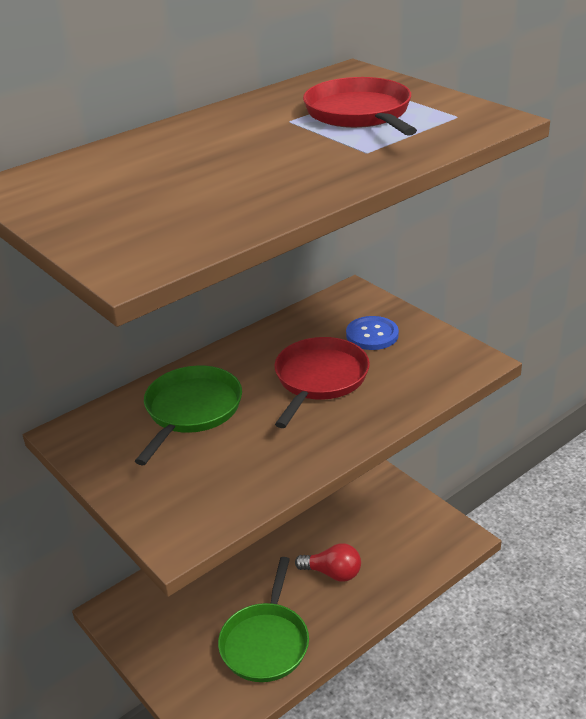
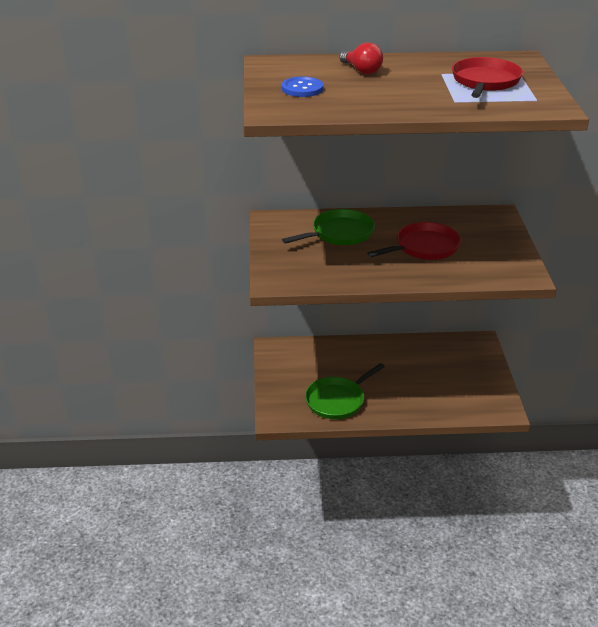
camera: 35 degrees right, 0 degrees up
red light bulb [295,543,361,582] -> red light bulb moved to [339,42,383,74]
blue button [346,316,399,350] -> blue button moved to [282,76,324,97]

